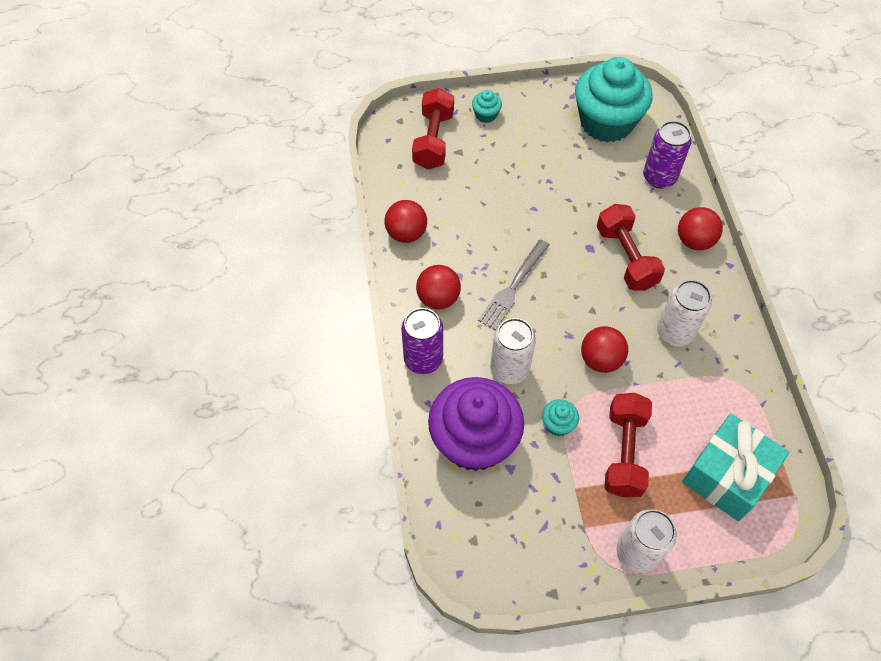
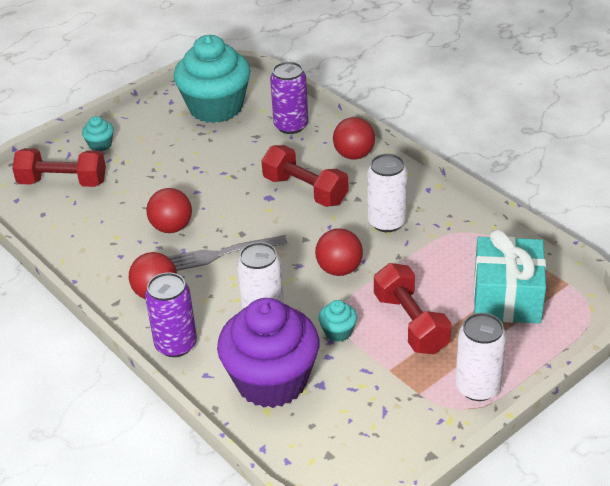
camera: 30 degrees left, 20 degrees down
red ball [385,200,427,243] -> red ball moved to [147,188,192,233]
red dumbbell [412,88,454,169] -> red dumbbell turned 60 degrees counterclockwise [12,148,106,187]
grey fork [478,239,549,330] -> grey fork turned 75 degrees clockwise [168,236,287,271]

